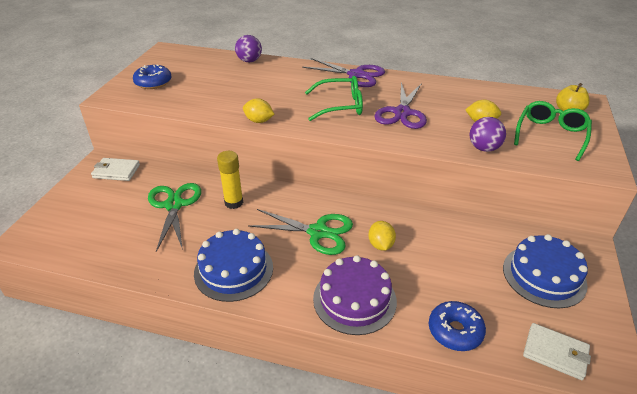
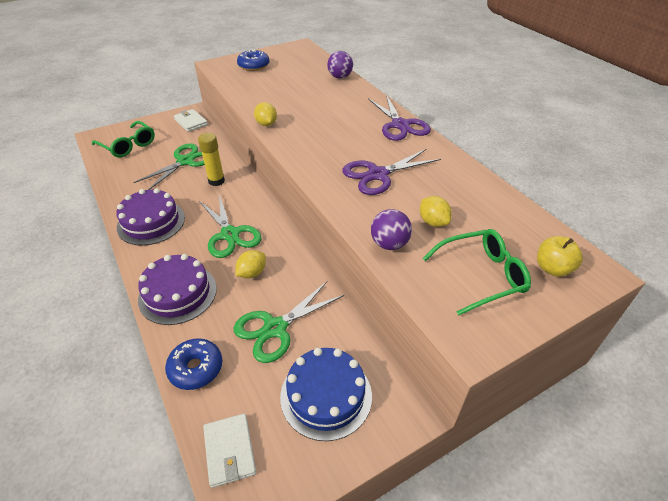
camera: 45 degrees right, 5 degrees up
blue cake [194,229,273,302] -> purple cake [116,188,185,246]
green glasses [305,76,363,121] -> green glasses moved to [92,121,155,158]
none -> green scissors [233,281,344,363]

